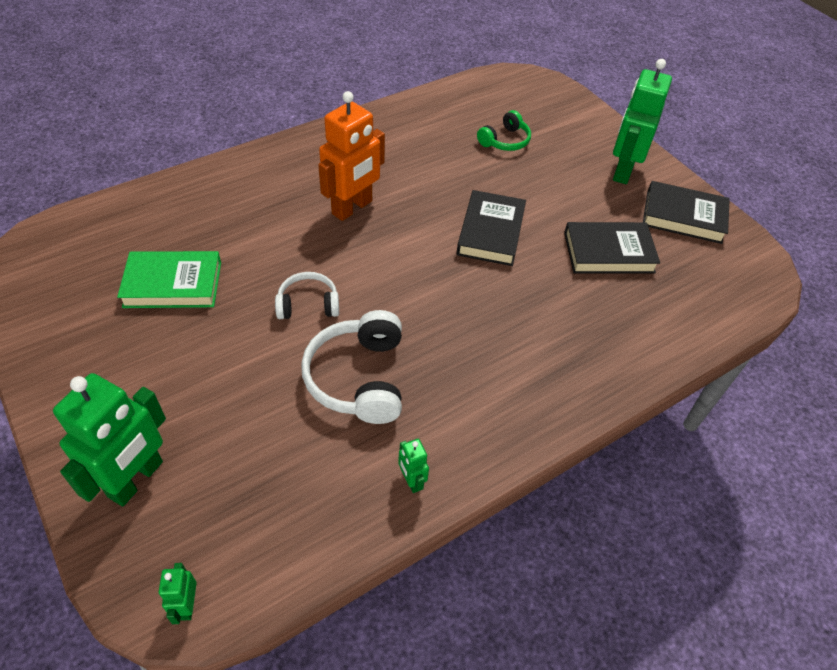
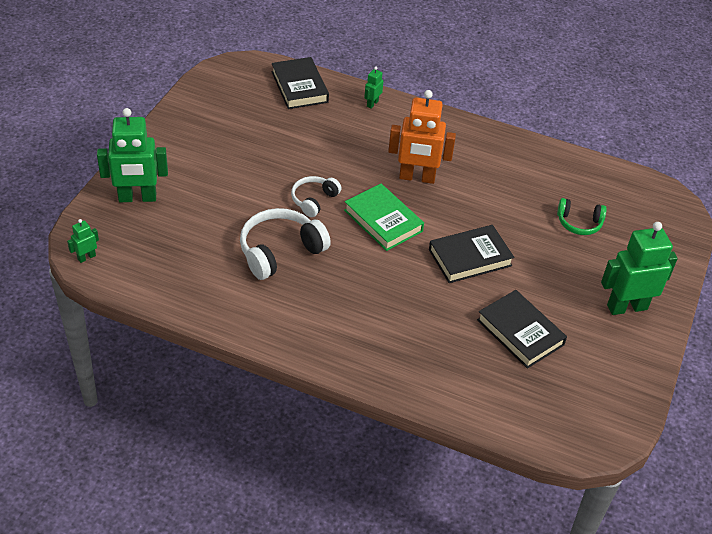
camera: 55 degrees right, 5 degrees down
green book [117,251,221,308] -> green book moved to [344,184,424,251]
white headphones [275,272,339,319] -> white headphones turned 105 degrees counterclockwise [291,176,342,217]
green robot [398,439,429,493] -> green robot moved to [364,67,383,108]
black book [643,181,730,244] -> black book moved to [272,57,329,109]

